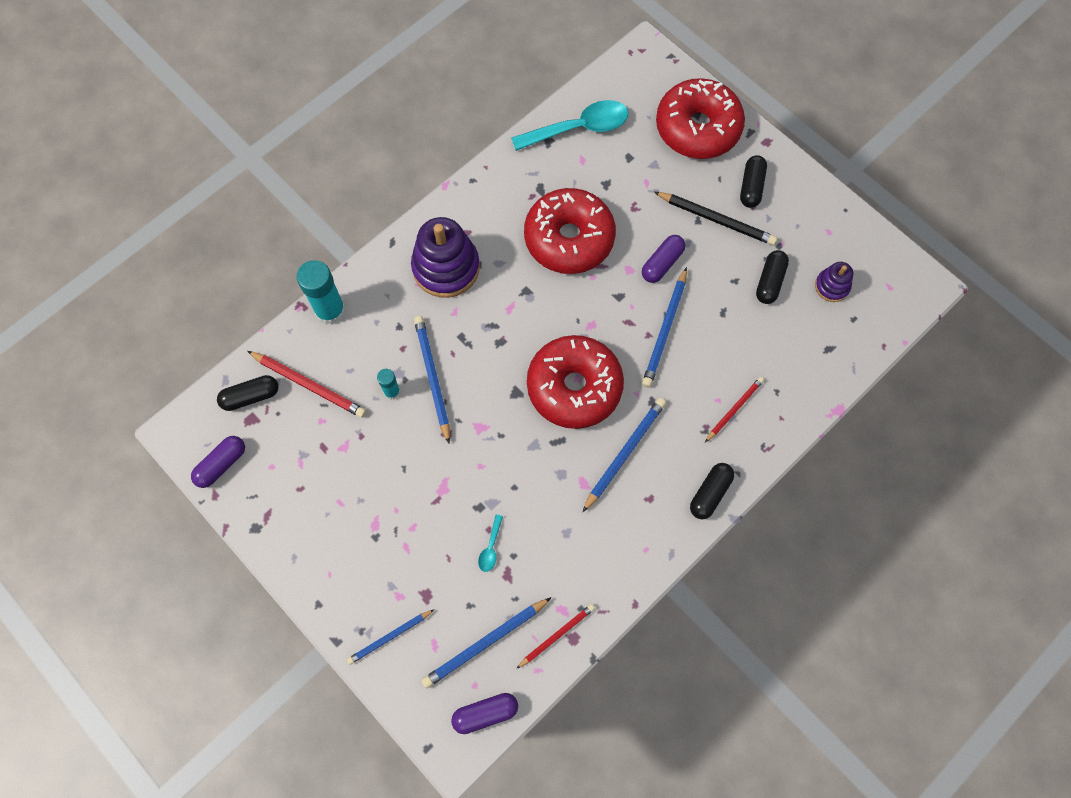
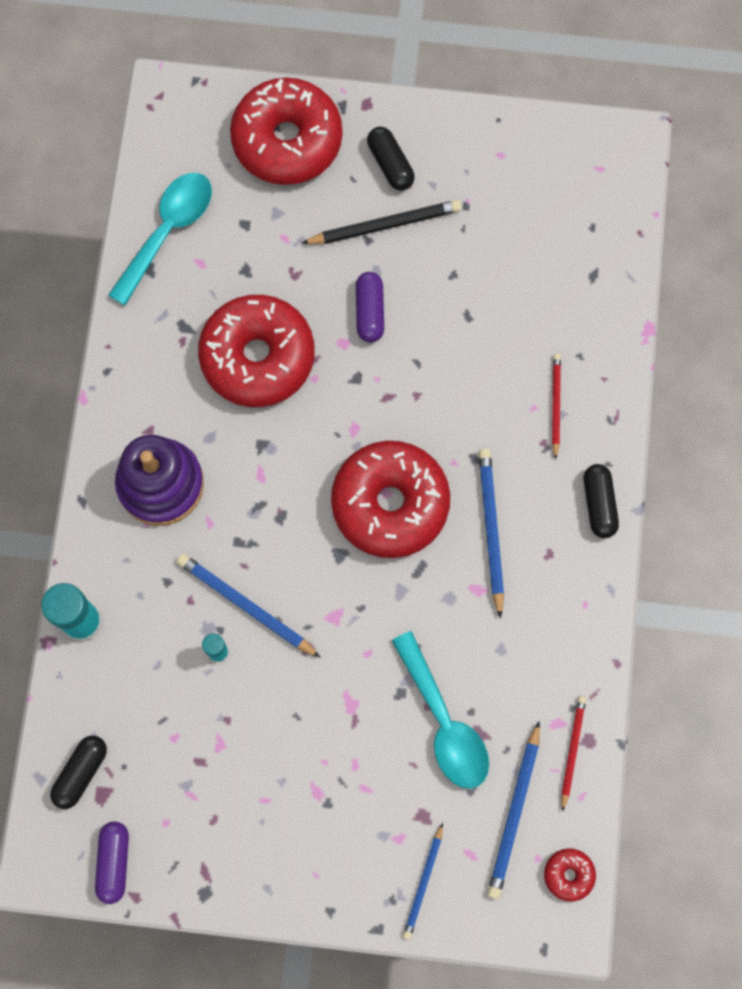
camera: 40 degrees left, 5 degrees up
red pencil [247,351,366,418] -> none
purple capsule [451,693,518,734] -> red donut [544,848,596,902]
turquoise spoon [478,514,503,572] -> turquoise spoon [392,631,489,789], size x2.36
blue pencil [642,267,687,387] -> none
black capsule [756,250,789,304] -> none
purple stacking toy [815,262,853,302] -> none

